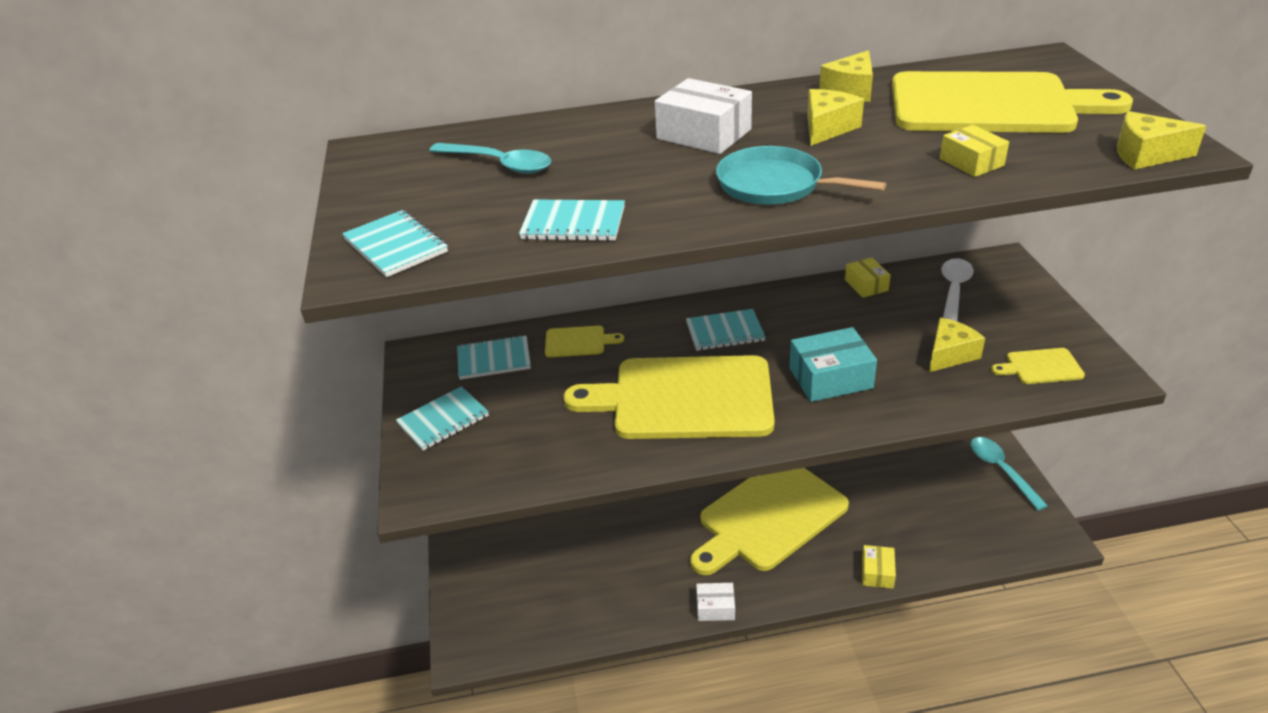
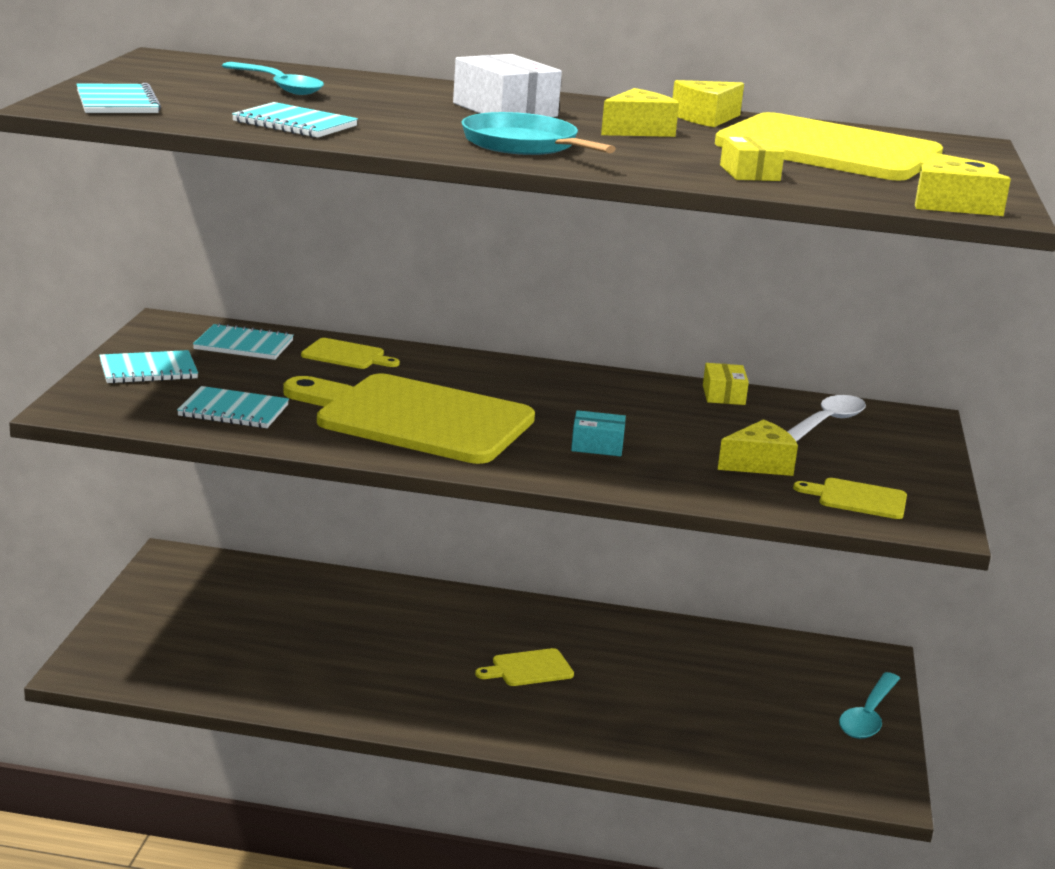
camera: 15 degrees right, 15 degrees down
turquoise notebook [686,309,766,351] -> turquoise notebook moved to [177,386,289,428]
yellow cutting board [690,468,849,575] -> yellow cutting board [475,648,574,686], size x0.41
white box [696,583,735,621] -> none
turquoise box [789,327,877,402] -> turquoise box [571,410,626,456], size x0.59
yellow box [862,545,896,589] -> none
turquoise spoon [970,437,1048,511] -> turquoise spoon turned 150 degrees counterclockwise [839,672,900,739]

